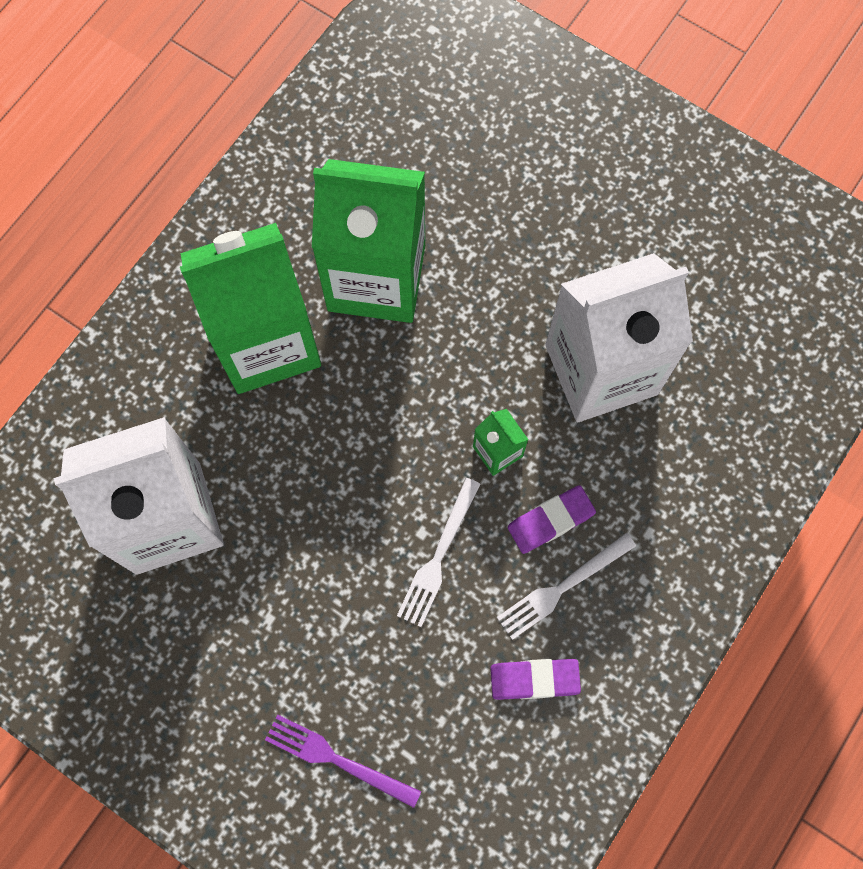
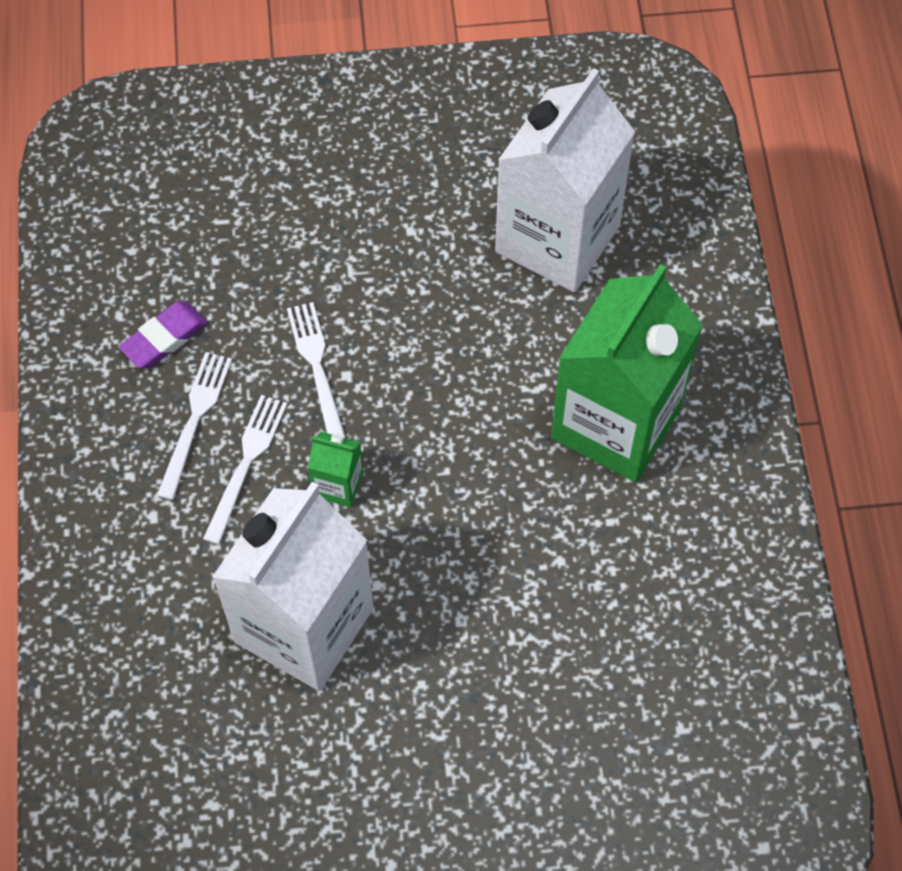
camera: 140 degrees right, 10 degrees down
purple fork [265,714,421,808] -> none
green carton [312,159,425,323] -> none
purple eraser [508,485,596,554] -> white fork [203,395,287,545]

